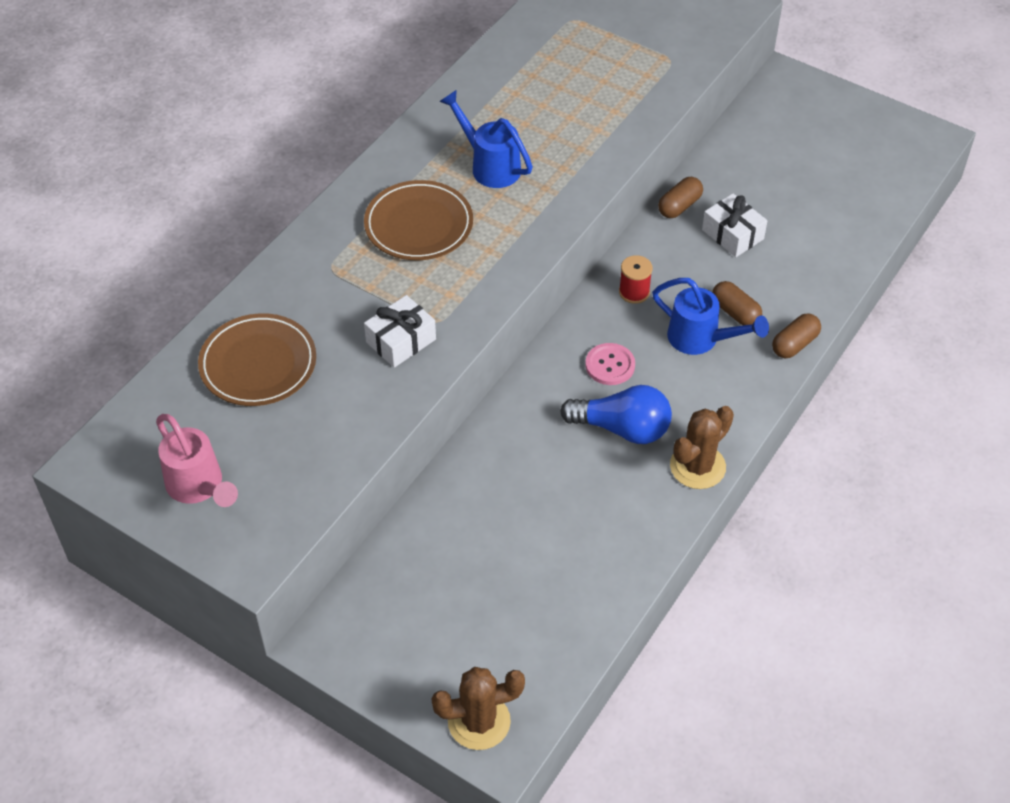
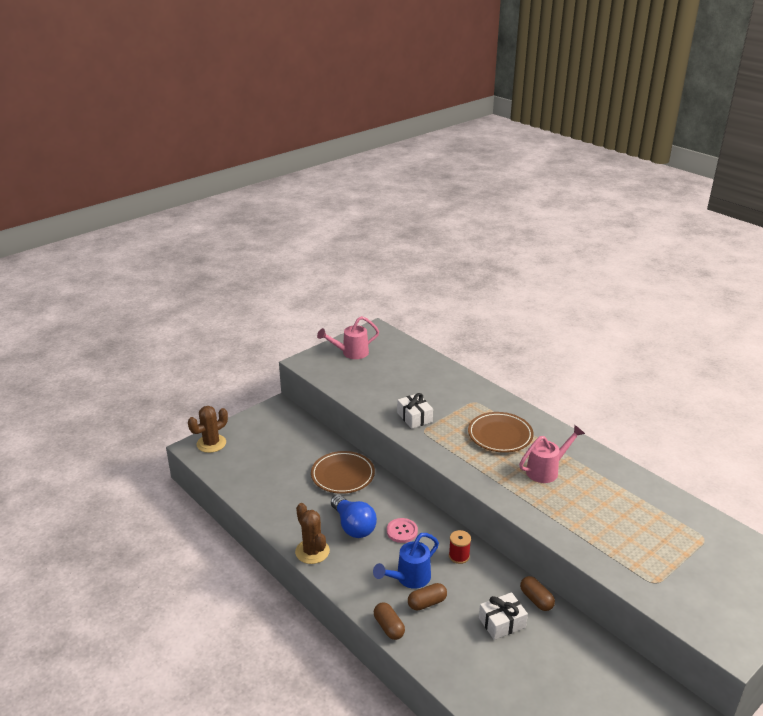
camera: 105 degrees right, 20 degrees down
brown plate [198,313,316,406] -> brown plate moved to [311,451,375,494]
brown cactus [431,667,525,750] -> brown cactus turned 45 degrees clockwise [188,406,228,453]
blue watering can [439,90,533,188] -> pink watering can [519,425,585,483]
blue light bulb [560,385,672,444] -> blue light bulb turned 60 degrees counterclockwise [331,495,377,538]

